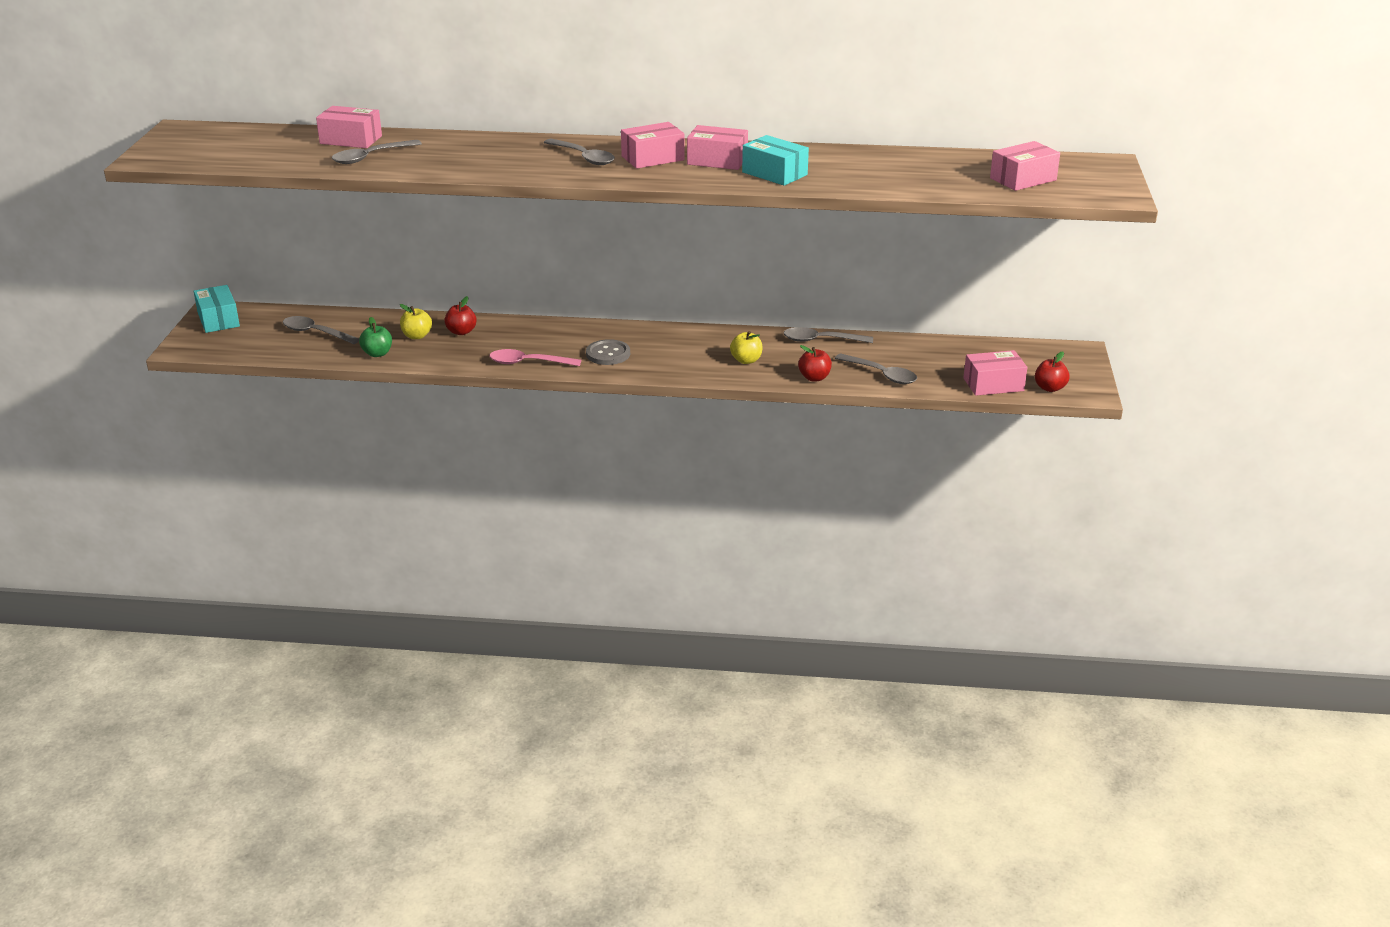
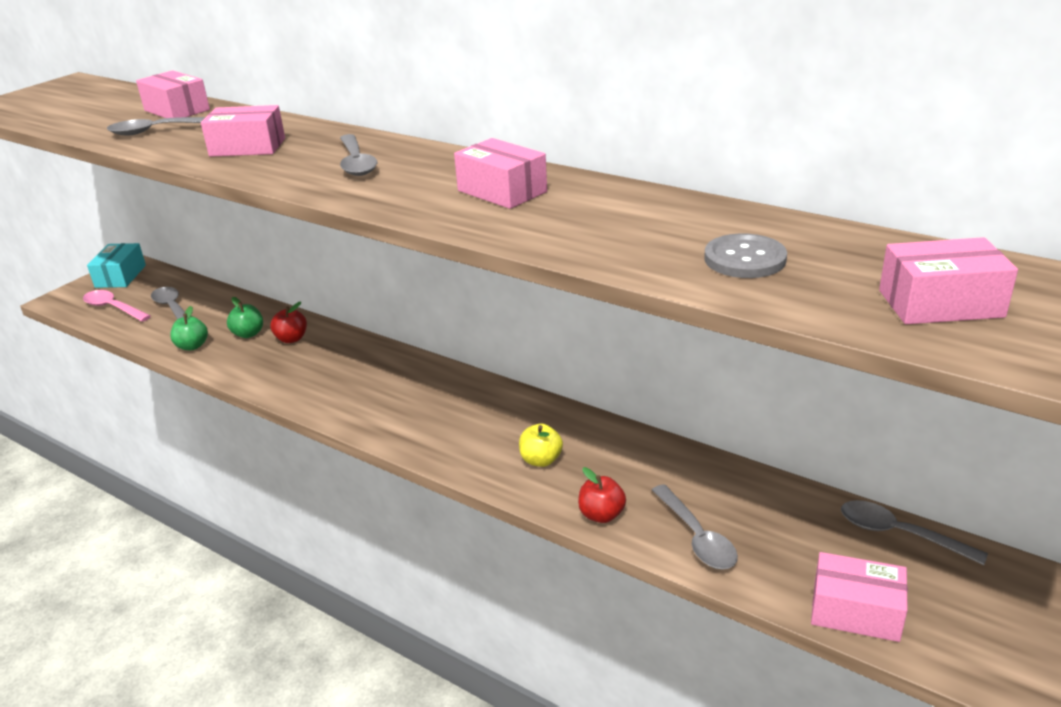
camera: 30 degrees right, 0 degrees up
yellow apple [400,304,432,339] -> green apple [227,297,263,338]
pink spoon [489,349,581,366] -> pink spoon moved to [83,290,151,322]
grey button [586,339,630,365] -> grey button moved to [704,234,787,278]
pink box [621,122,685,169] -> pink box moved to [201,105,285,156]
turquoise box [742,135,809,186] -> none
grey spoon [784,327,873,343] -> grey spoon moved to [841,500,988,565]
red apple [1035,351,1069,392] -> none

